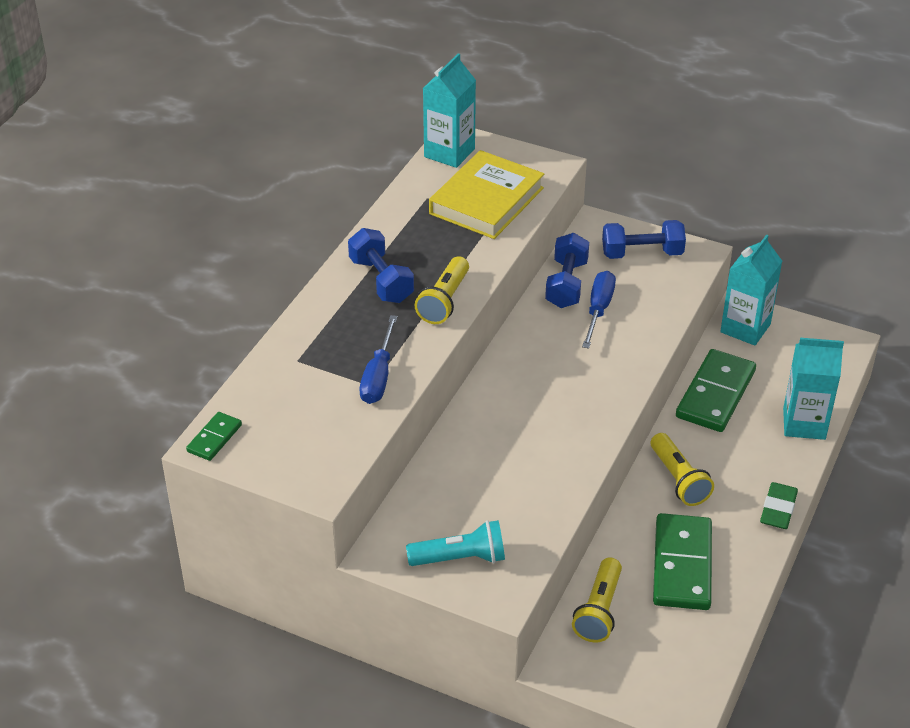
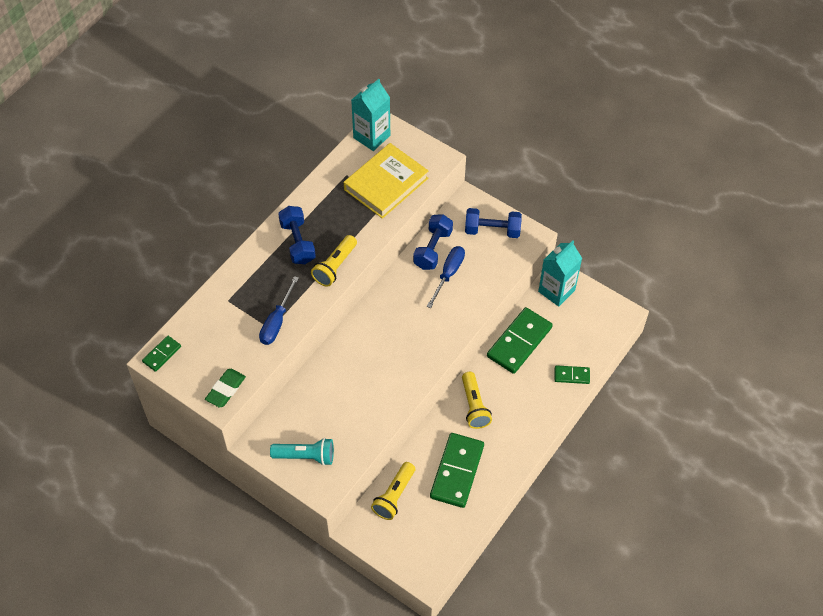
camera: 10 degrees right, 15 degrees up
green eraser [760,482,798,529] -> green eraser moved to [205,369,246,408]
turquoise carton [783,338,844,440] -> green domino [555,365,590,384]

